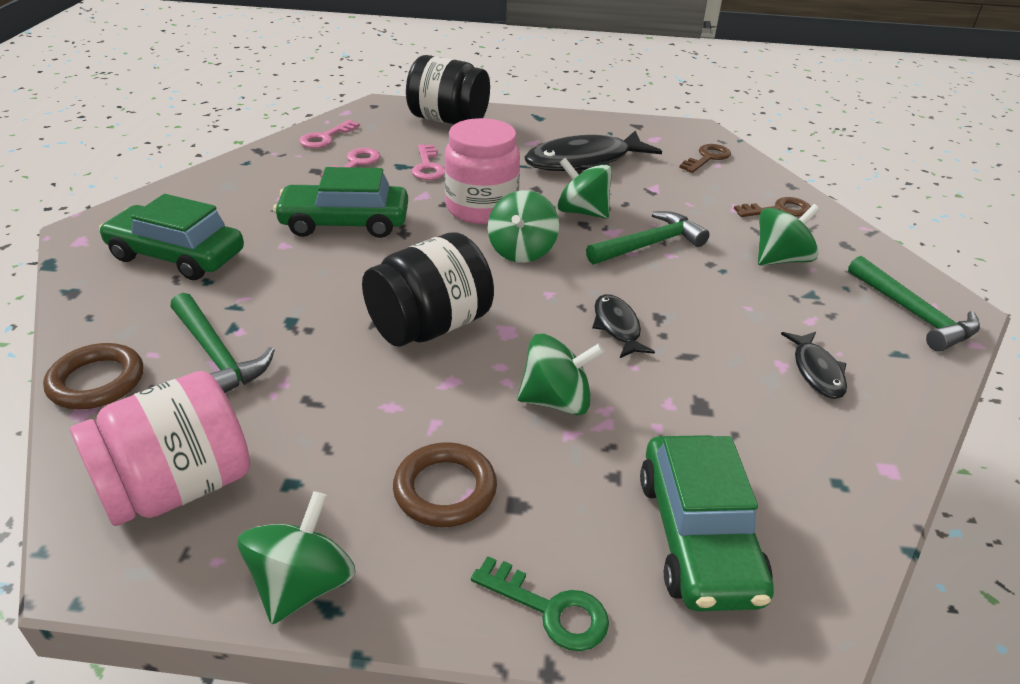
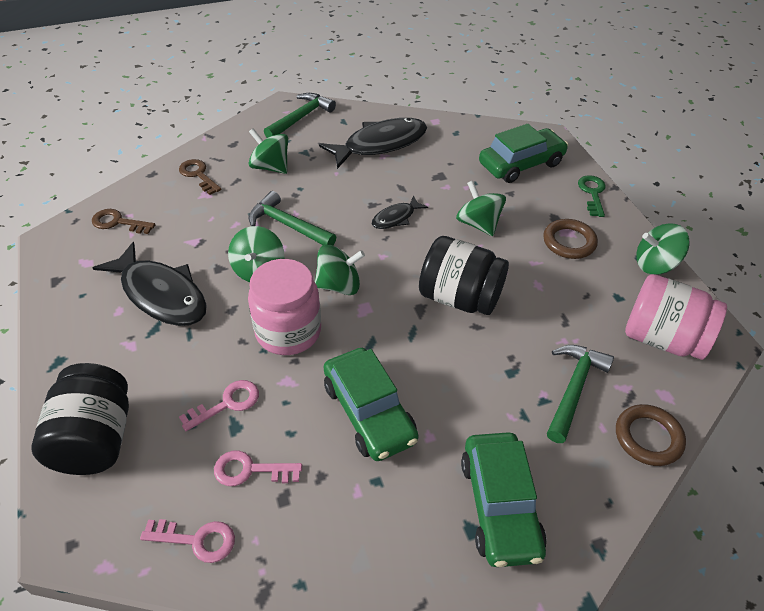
camera: 115 degrees left, 10 degrees up
black fish [781,332,847,399] -> black fish [319,118,427,169], size x1.98

